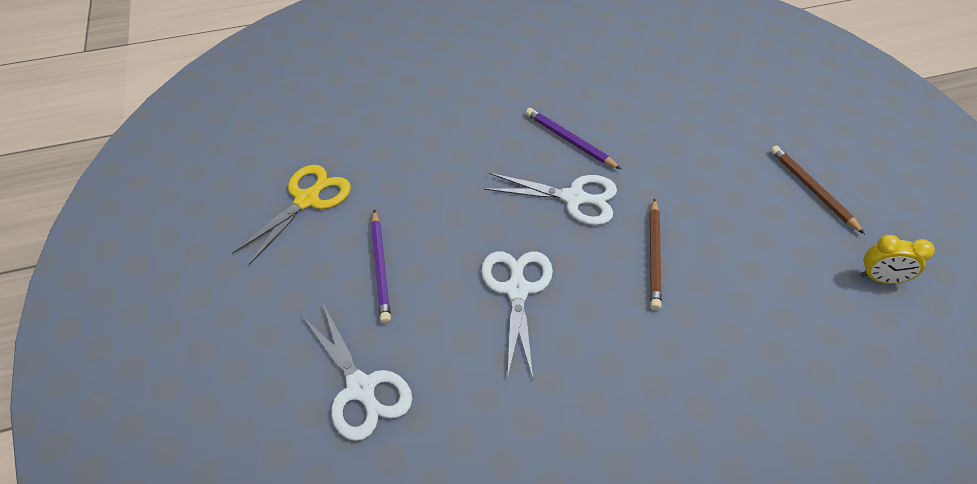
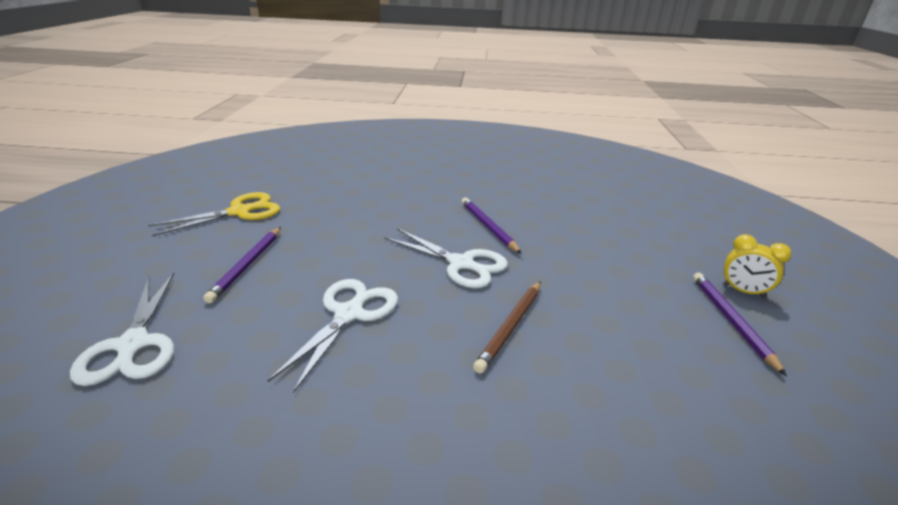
camera: 20 degrees right, 20 degrees down
brown pencil [771,145,865,234] -> purple pencil [693,272,787,376]
yellow clock [860,235,934,284] -> yellow clock moved to [722,234,792,298]

